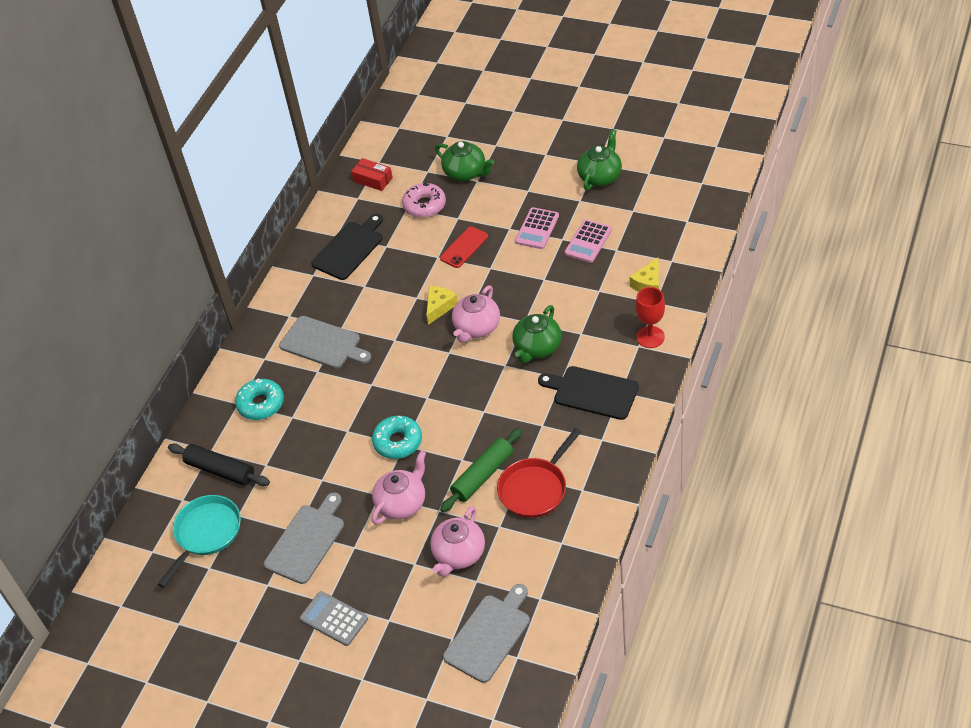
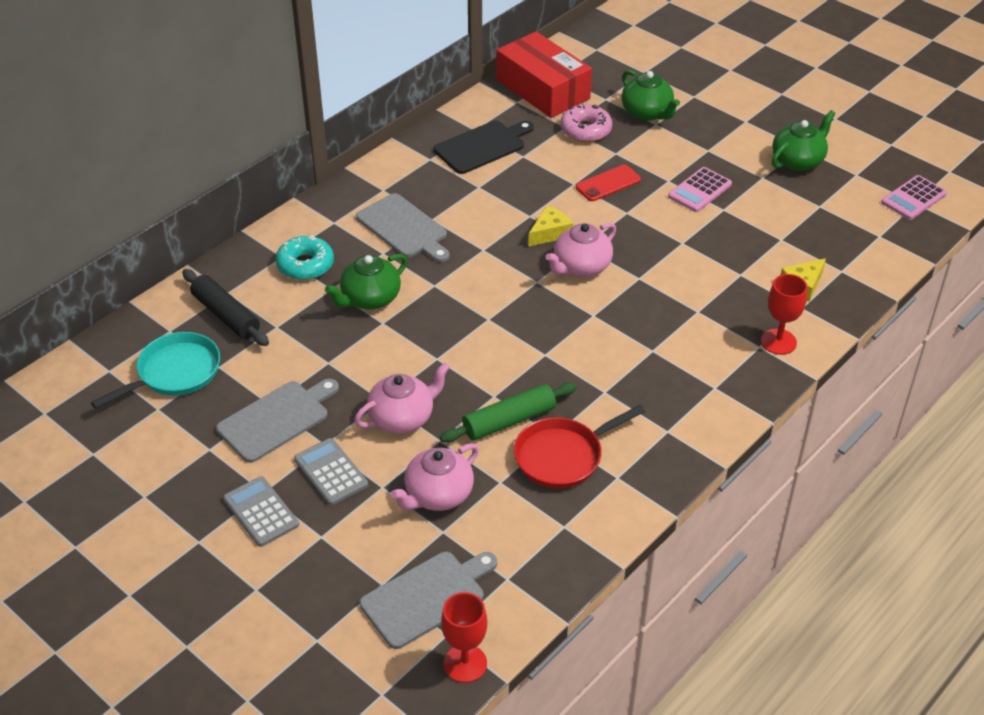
camera: 15 degrees right, 5 degrees down
red box [351,158,393,191] -> red box [496,32,592,118], size x2.13
turquoise donut [372,416,422,459] -> none
green teapot [512,305,562,363] -> green teapot moved to [325,254,407,309]
black cutting board [538,366,639,420] -> none
pink calculator [564,219,612,263] -> pink calculator moved to [881,175,947,220]
none -> grey calculator [294,438,368,505]
none -> red goblet [441,592,487,683]

